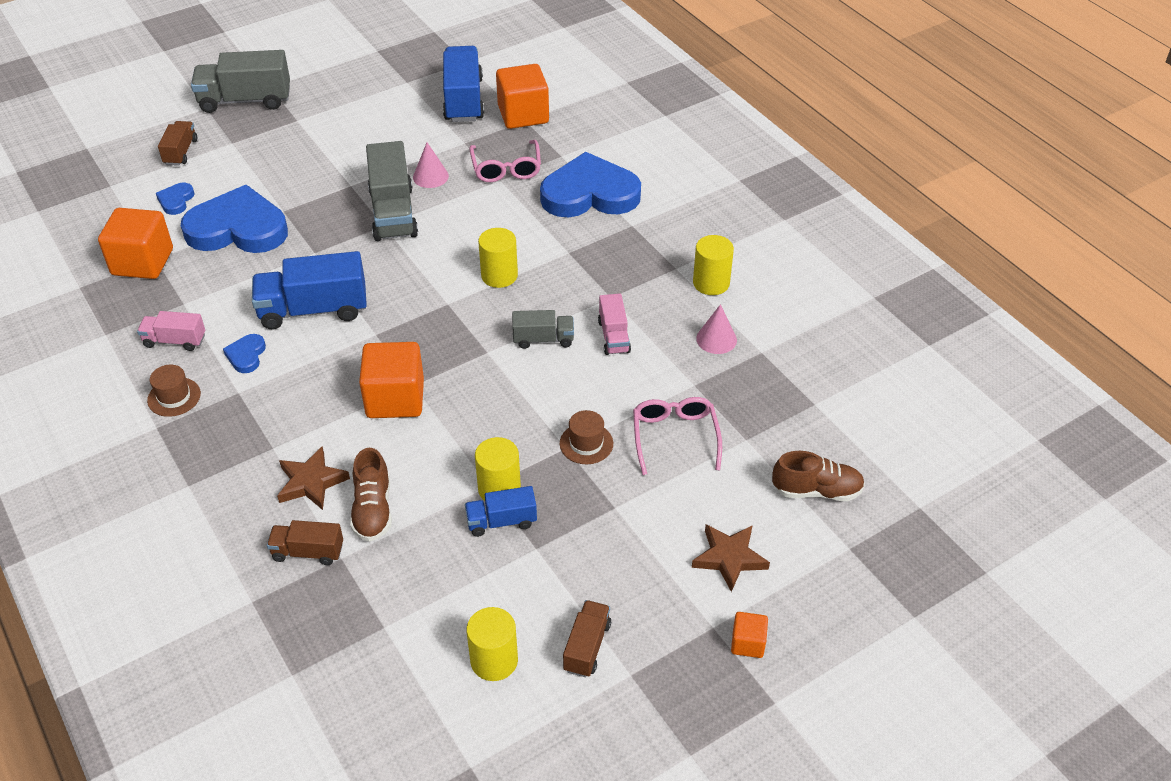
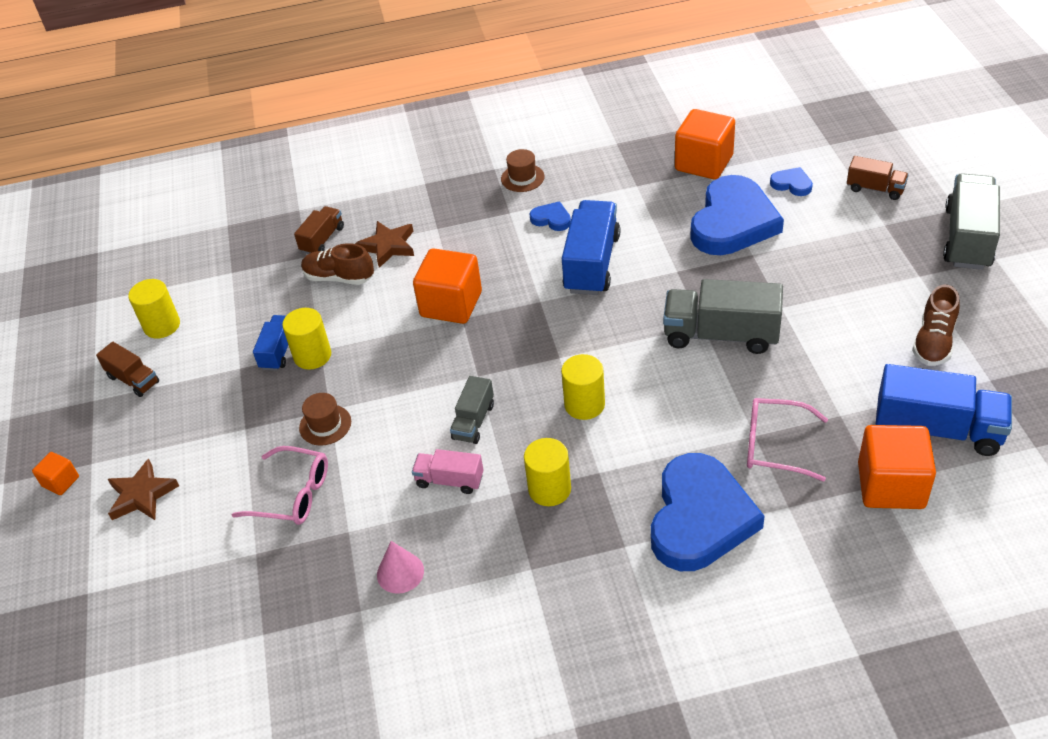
camera: 115 degrees right, 0 degrees up
pink truck [137,311,205,351] -> none
pink cone [413,142,449,188] -> none
yellow cylinder [693,235,734,295] -> yellow cylinder moved to [524,438,571,506]
brown shoe [772,451,865,501] -> brown shoe moved to [912,285,960,366]

